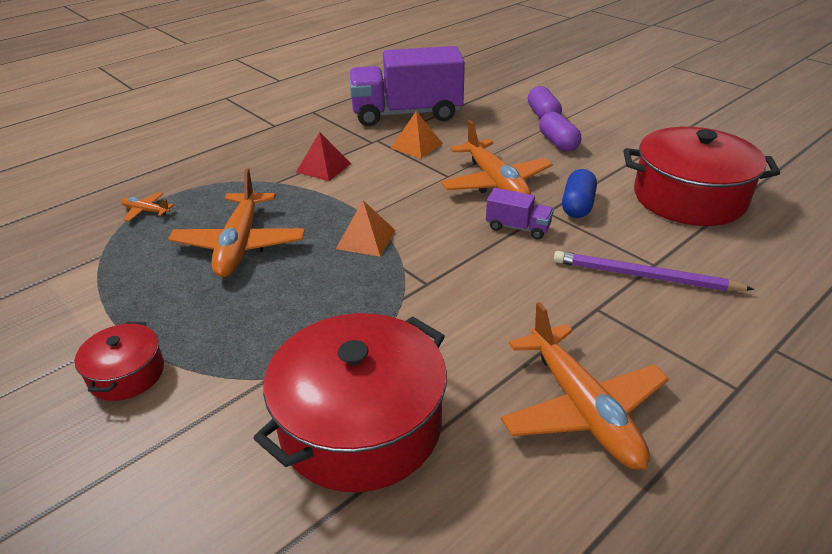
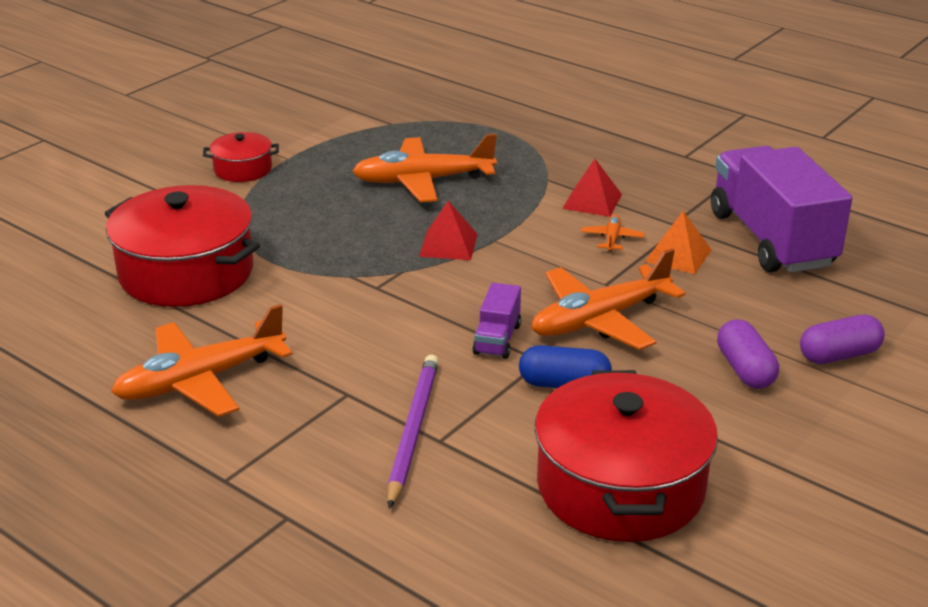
camera: 80 degrees right, 5 degrees down
orange plane [121,192,174,221] -> orange plane moved to [581,214,645,252]
orange pyramid [336,200,396,257] -> red pyramid [419,201,477,260]
purple capsule [539,112,581,152] -> purple capsule turned 75 degrees counterclockwise [717,319,779,389]

